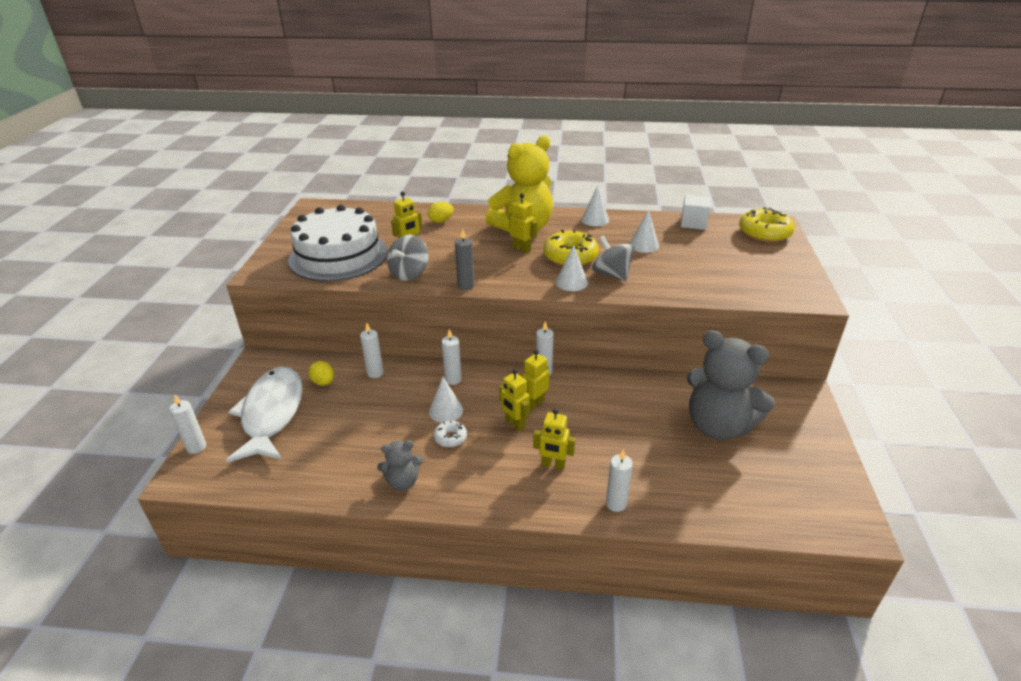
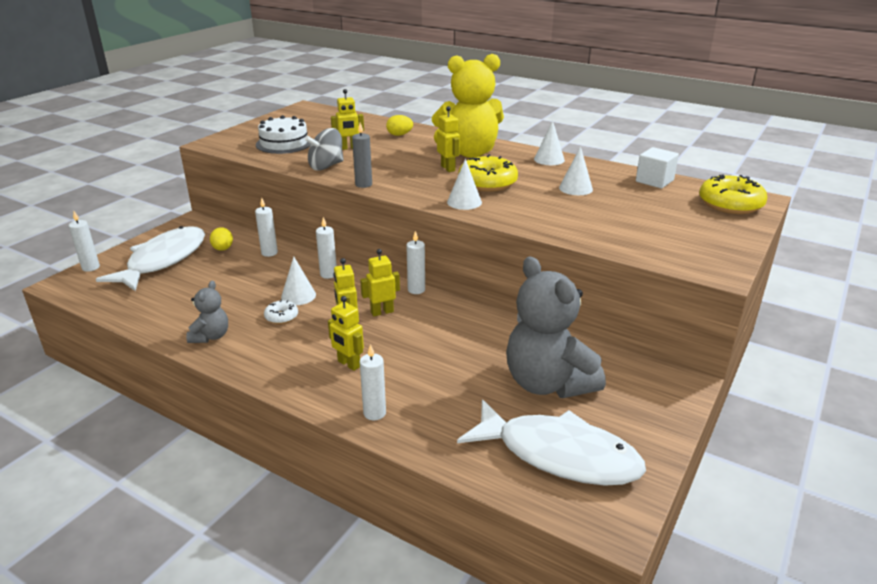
camera: 25 degrees right, 5 degrees down
white cake [288,205,388,282] -> white cake [256,115,311,154], size x0.60
grey teddy bear [377,440,423,491] -> grey teddy bear turned 90 degrees counterclockwise [186,281,228,343]
grey spinning top [592,236,635,281] -> none
none -> white fish [457,399,646,486]

